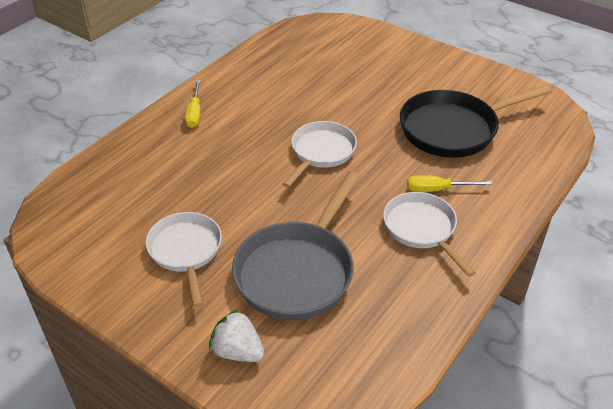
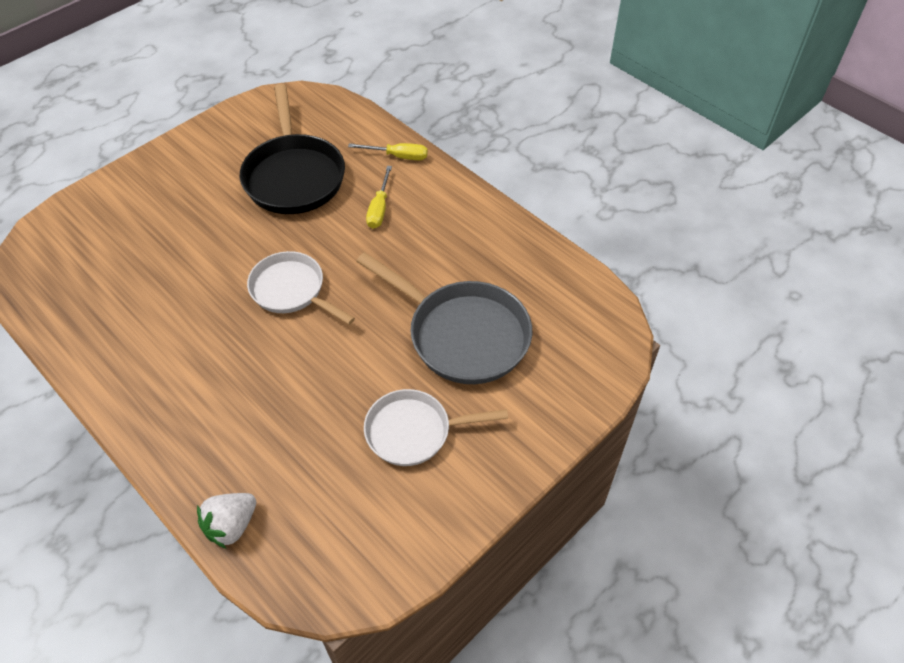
camera: 80 degrees left, 10 degrees up
yellow screwdriver [185,80,201,128] -> yellow screwdriver moved to [348,143,428,160]
white strawberry [209,309,264,362] -> white strawberry moved to [197,493,256,549]
white pan [383,192,476,277] -> none

